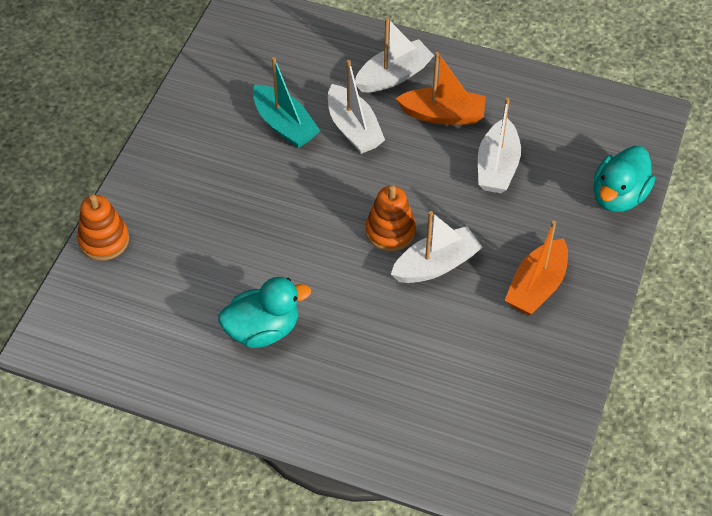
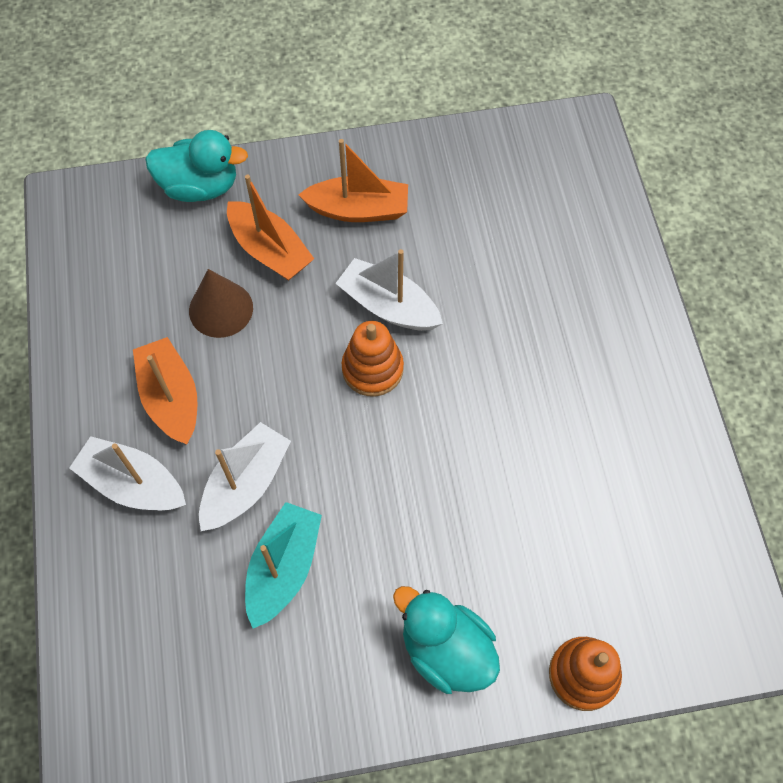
camera: 120 degrees left, 10 degrees up
turquoise duck [218,277,311,348] -> turquoise duck moved to [393,586,500,694]
white boat [478,97,521,193] -> brown cone [189,269,253,338]
none -> orange boat [227,174,314,281]

